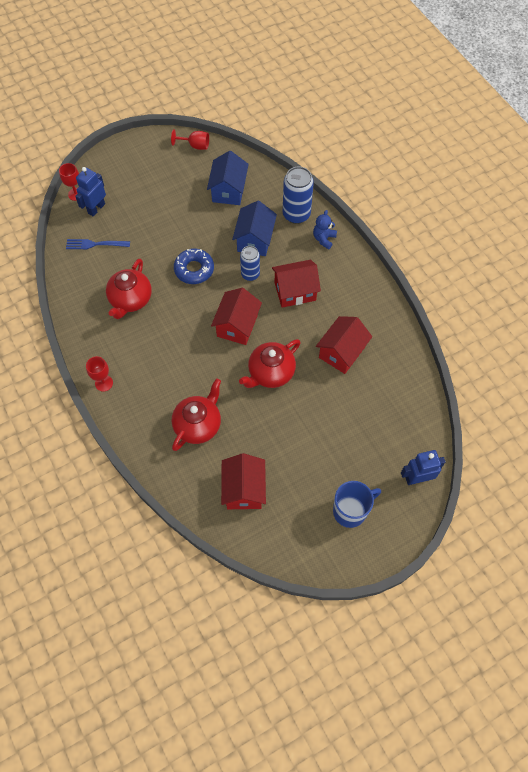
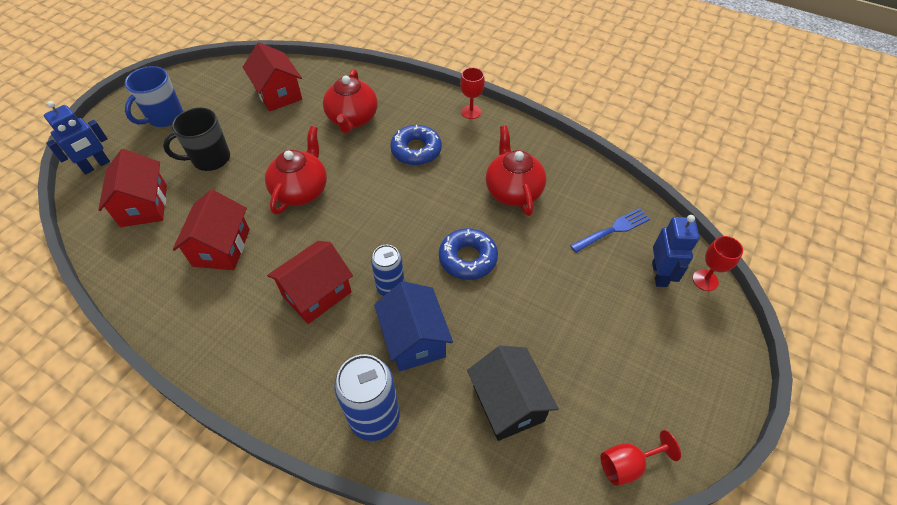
camera: 150 degrees right, 10 degrees down
blue house [207,151,249,205] -> black house [467,345,559,441]
red house [211,288,262,345] -> red house moved to [98,149,167,227]
blue teddy bear [313,210,337,250] -> none
none -> black mug [163,107,230,171]
none -> blue donut [390,125,442,165]

